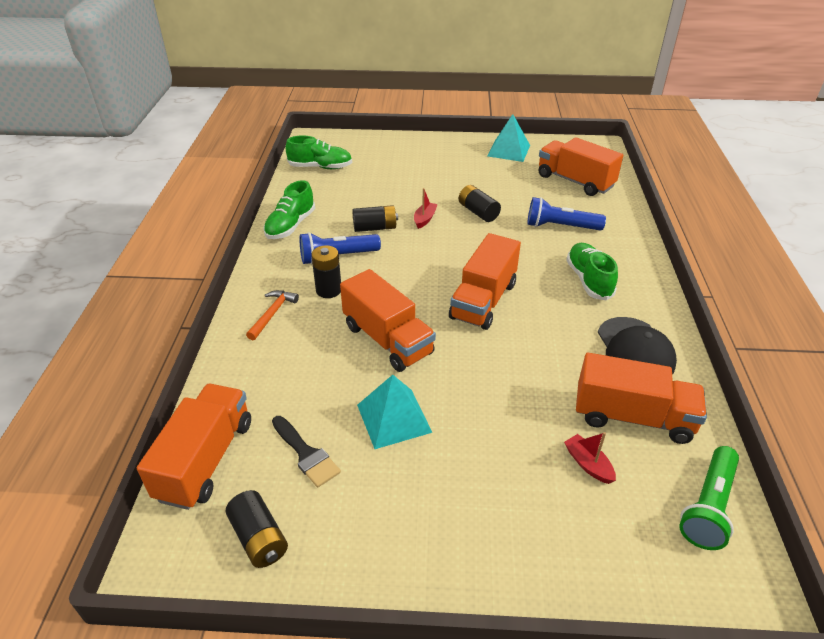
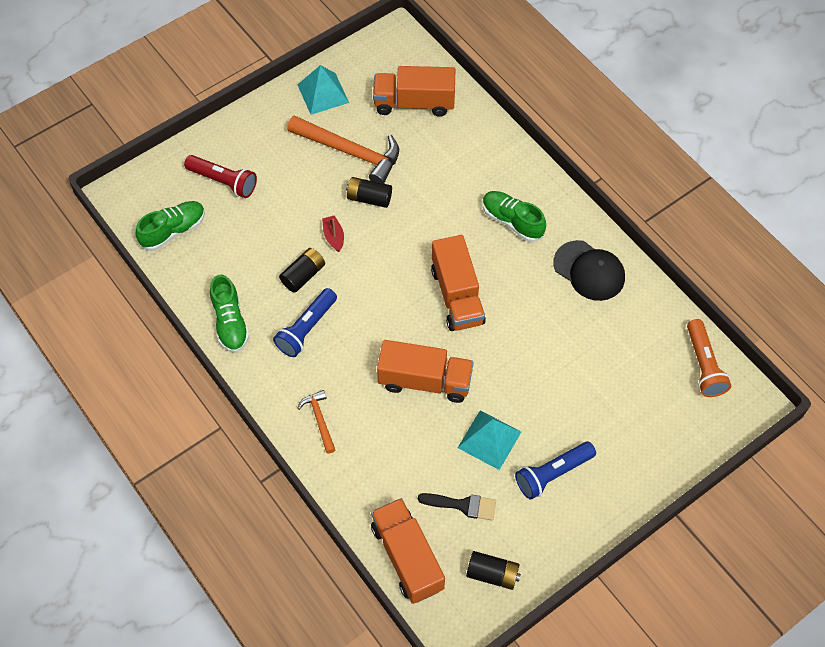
camera: 40 degrees left, 20 degrees up
black battery [311,245,341,298] -> none
blue flashlight [527,197,606,231] -> blue flashlight moved to [515,441,596,500]
red boat [564,432,616,484] -> none
orange truck [576,353,707,444] -> none
green flashlight [679,446,739,550] -> orange flashlight [687,319,731,397]
none -> red flashlight [184,155,257,198]
none -> orange hammer [287,115,399,184]

